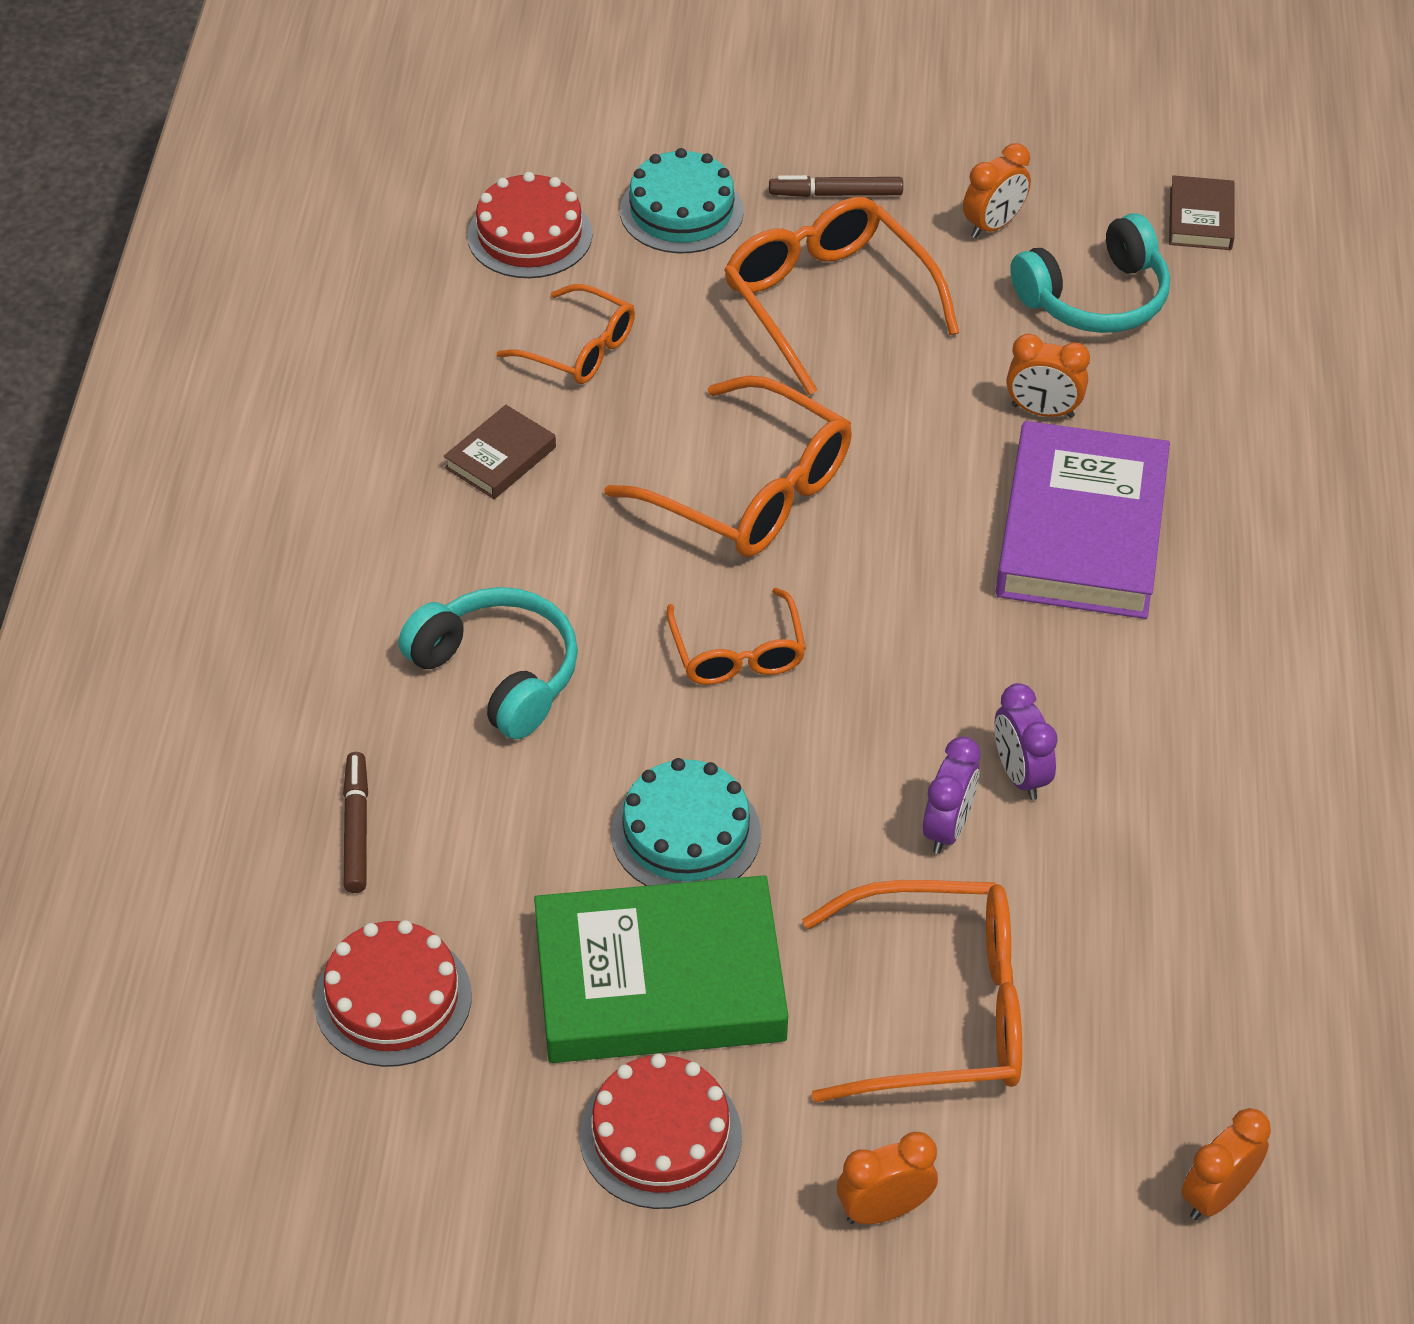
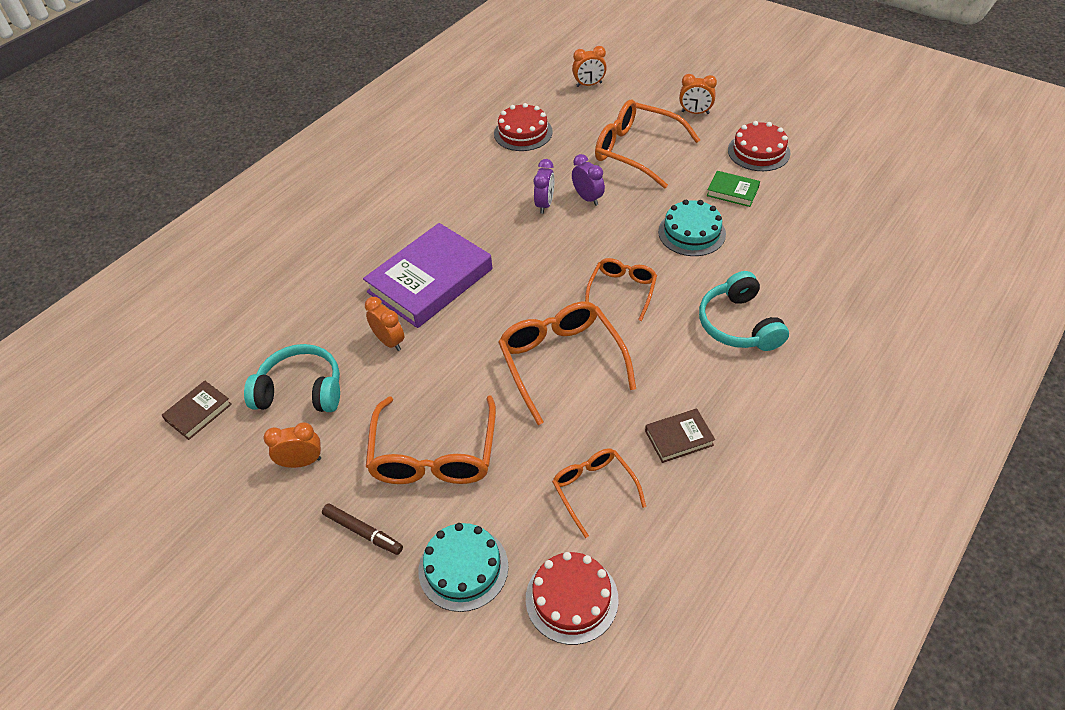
camera: 145 degrees left, 0 degrees up
red cake [314,920,472,1067] -> red cake moved to [494,103,553,151]
brown marker [343,752,368,893] -> none
green book [534,875,788,1063] -> green book [707,171,760,207], size x0.46
purple clock [923,736,981,854] -> purple clock turned 90 degrees clockwise [572,154,605,206]

